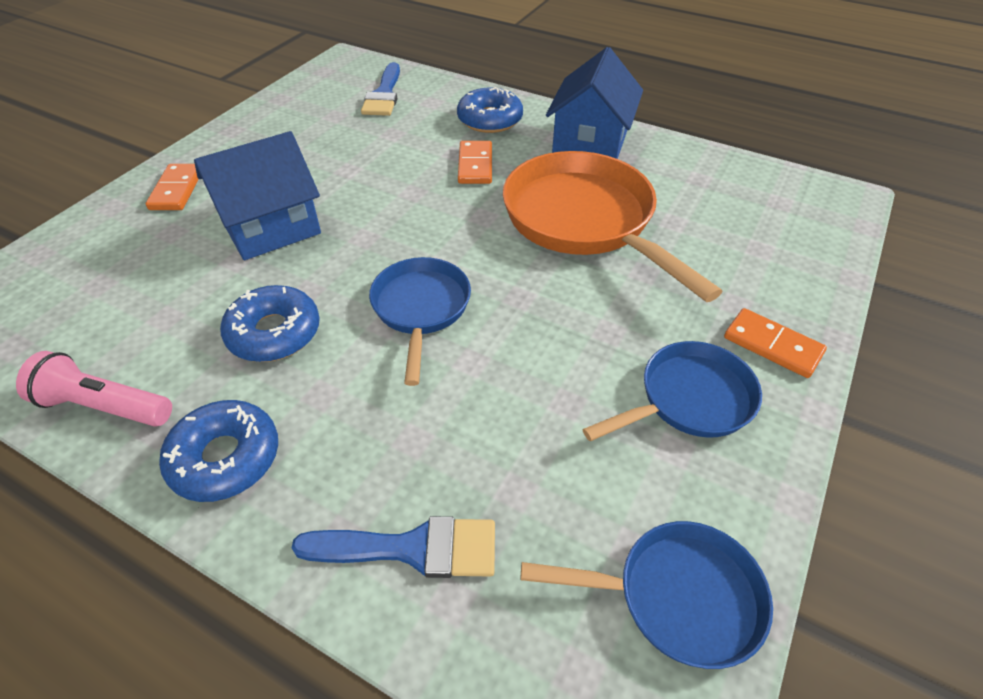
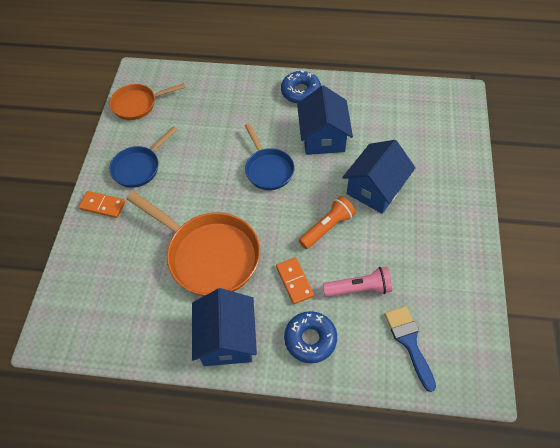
camera: 160 degrees right, 10 degrees up
pink flashlight [16,351,172,427] -> pink flashlight moved to [323,267,392,297]
orange domino [146,164,199,210] -> none
blue donut [220,285,320,362] -> blue house [297,85,353,155]
blue brush [291,516,495,578] -> none
blue pan [521,521,773,669] -> orange pan [109,83,185,120]
none -> orange flashlight [299,196,356,249]

